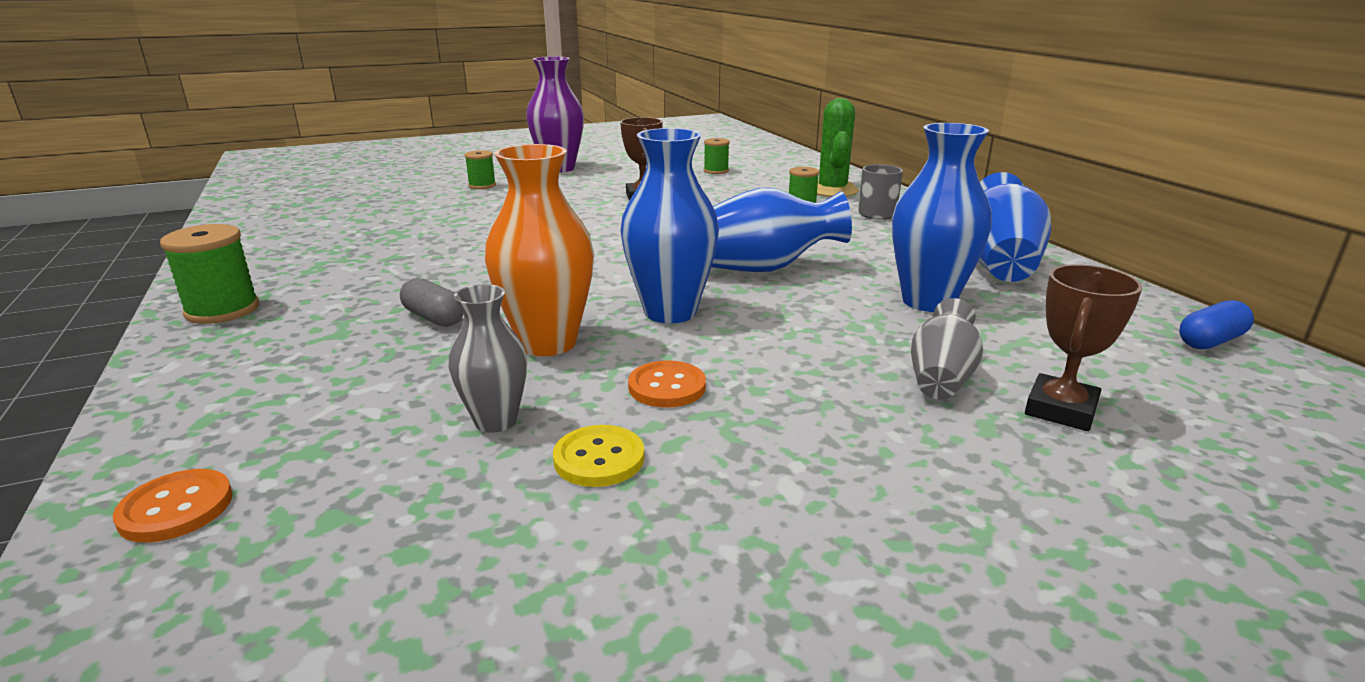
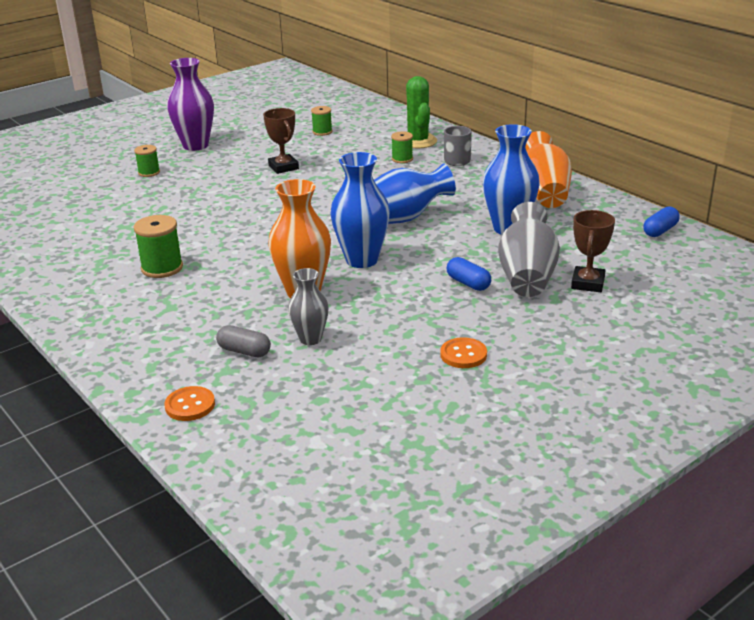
camera: 15 degrees left, 5 degrees up
green spool [160,224,259,324] -> green spool moved to [134,215,183,278]
grey capsule [400,278,463,327] -> grey capsule moved to [216,325,271,357]
yellow button [553,425,644,487] -> none
orange button [628,360,706,408] -> orange button moved to [440,337,487,368]
grey vase [911,298,983,400] -> grey vase [498,202,560,297], size x1.66
blue vase [978,172,1051,282] -> orange vase [526,131,572,208]
none -> blue capsule [447,257,491,291]

